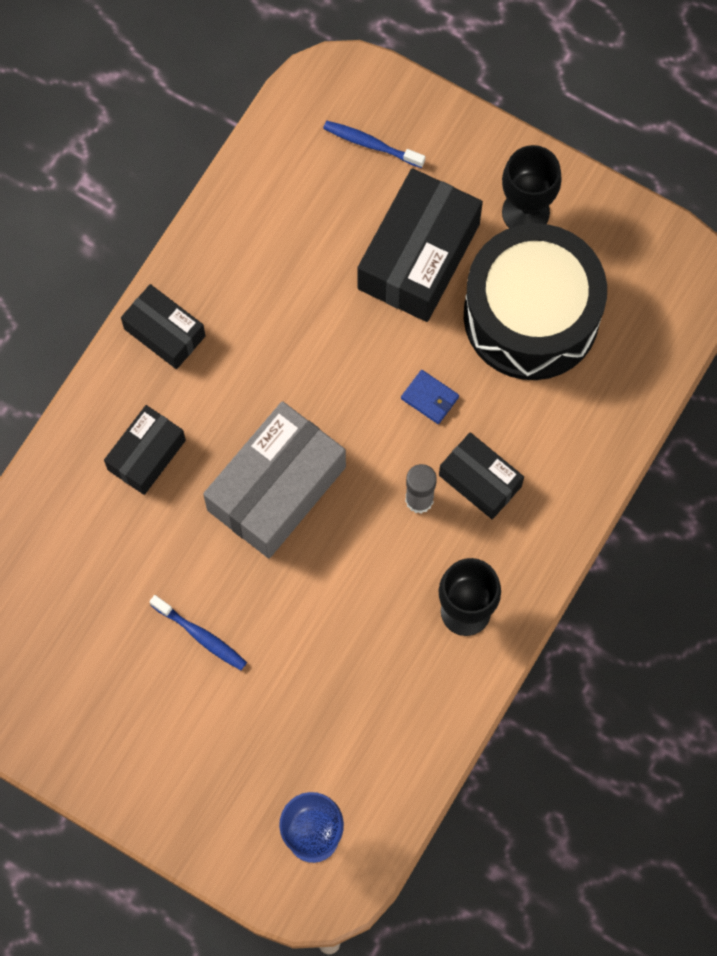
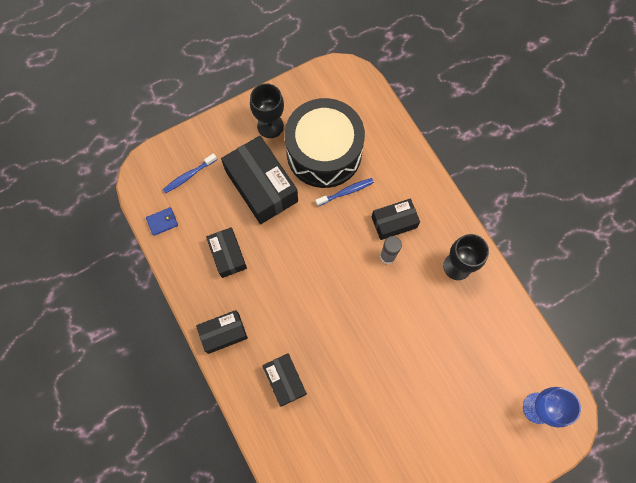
camera: 60 degrees left, 0 degrees up
blue toothbrush [149,595,247,670] -> blue toothbrush moved to [316,178,374,206]
grey box [203,401,346,558] -> none
blue wallet [401,370,459,424] -> blue wallet moved to [146,207,178,236]
none -> black box [206,227,247,278]

